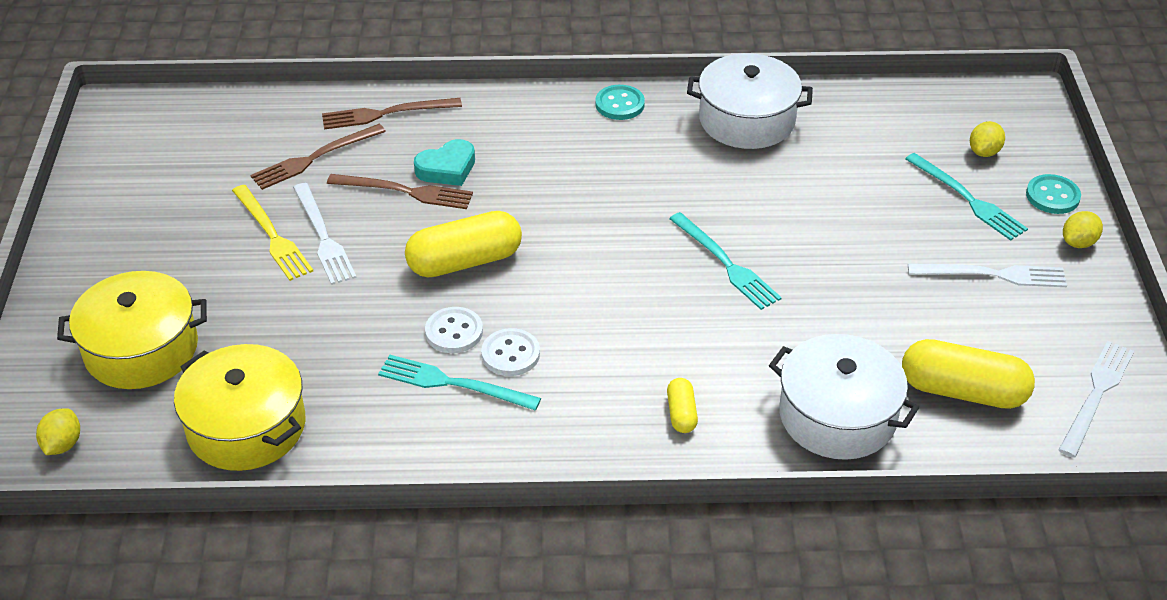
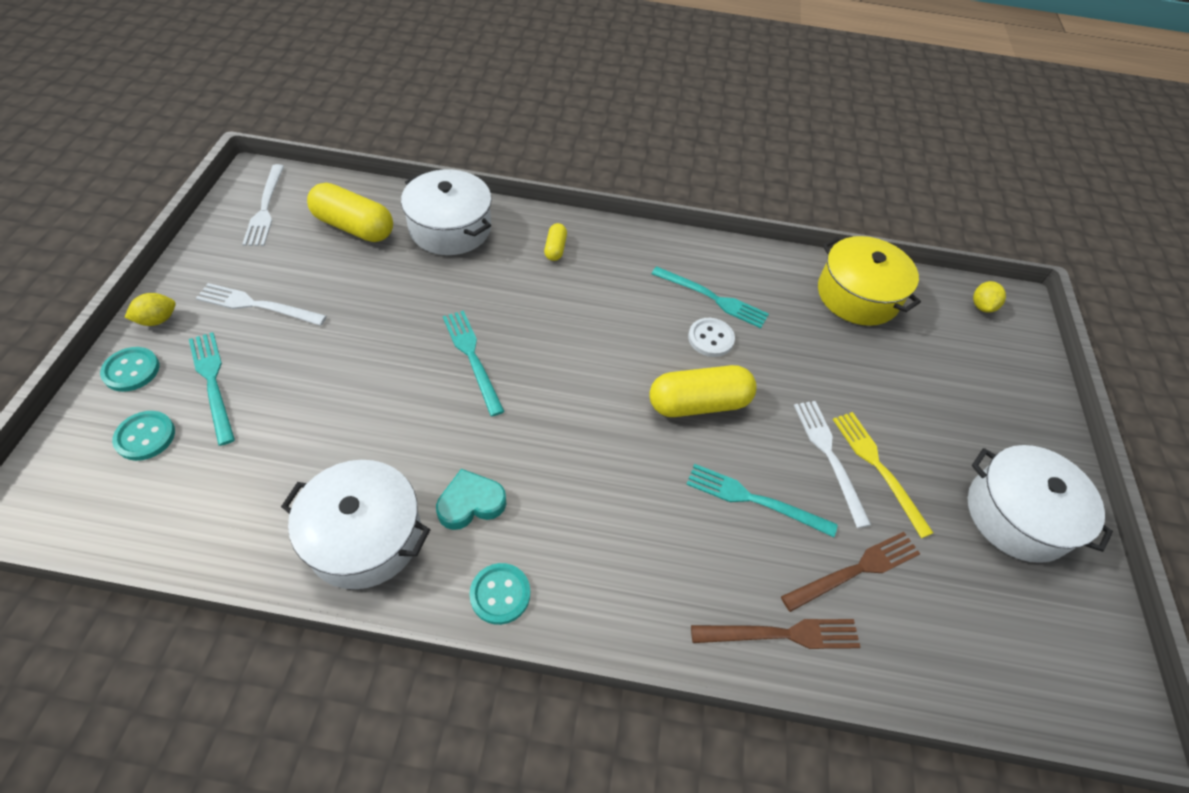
camera: 175 degrees left, 10 degrees up
yellow pot [57,271,207,389] -> none
brown fork [327,174,473,209] -> turquoise fork [686,464,837,537]
turquoise heart [414,139,475,186] -> turquoise heart moved to [436,469,506,530]
white button [481,328,540,376] -> none
yellow lemon [970,121,1005,157] -> turquoise button [112,411,175,461]
white fork [1059,341,1134,458] -> white fork turned 45 degrees counterclockwise [242,164,284,246]
none -> white pot [968,445,1113,563]

